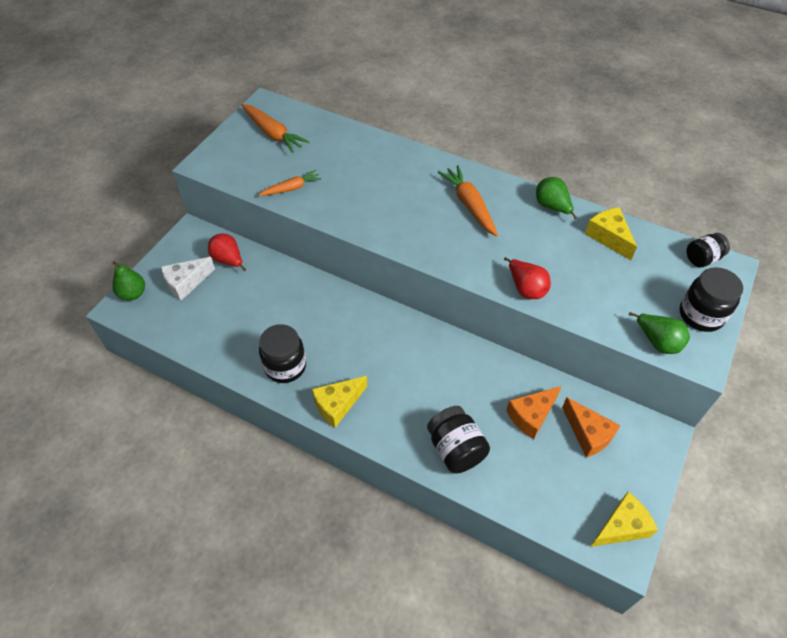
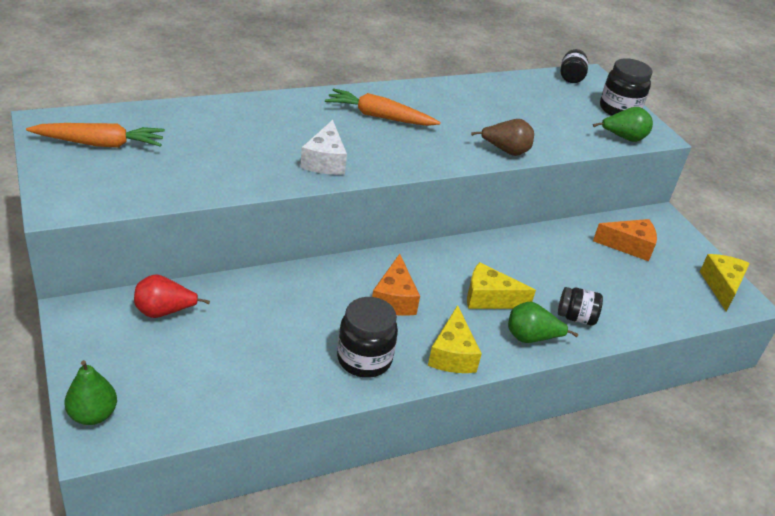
camera: 55 degrees left, 15 degrees down
white cheese [161,257,215,301] -> white cheese moved to [300,120,347,175]
orange carrot [258,170,322,196] -> none
black jar [427,406,490,473] -> black jar [558,287,603,326], size x0.65
red pear [504,257,551,299] -> brown pear [471,119,534,156]
orange cheese [506,386,562,439] -> orange cheese moved to [372,254,420,316]
green pear [536,177,577,220] -> green pear moved to [508,302,578,343]
yellow cheese [585,207,637,260] -> yellow cheese moved to [467,262,536,309]

